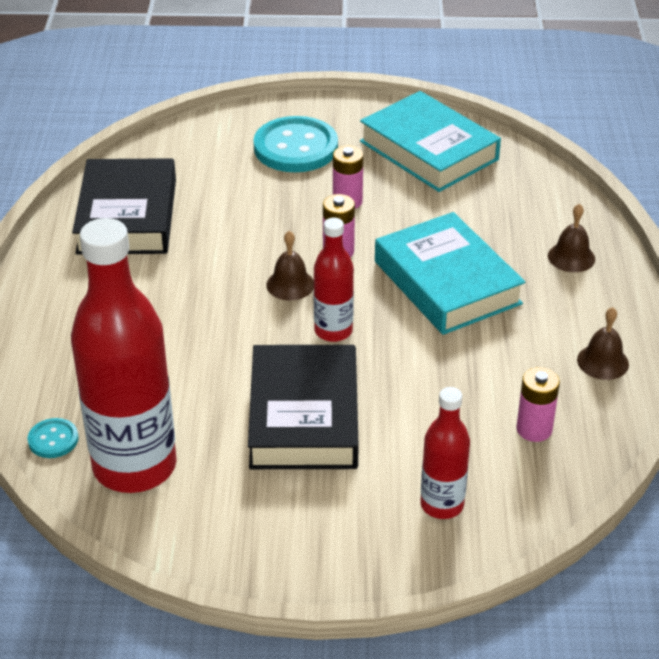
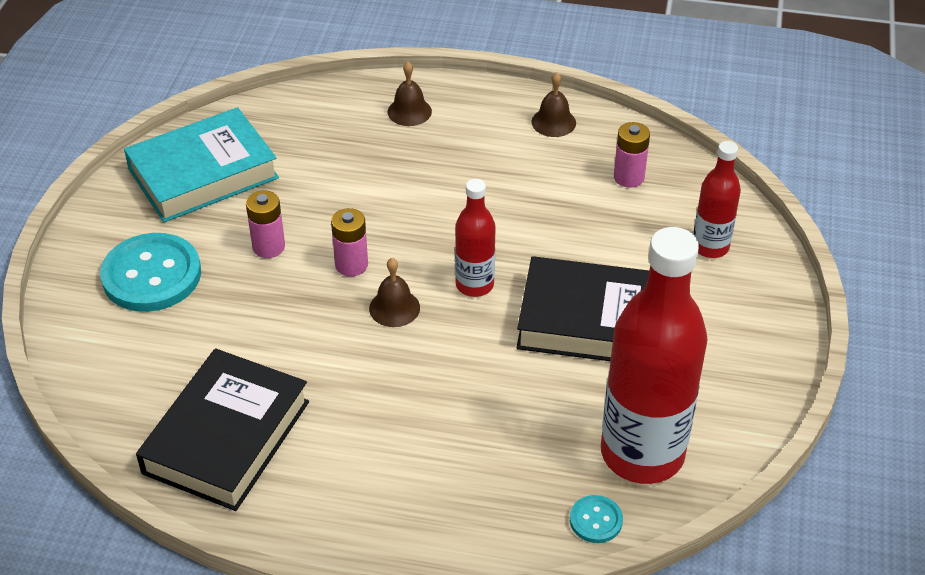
camera: 80 degrees left, 5 degrees up
black book [72,158,176,255] -> black book turned 75 degrees counterclockwise [136,348,309,511]
turquoise book [375,212,525,335] -> none

